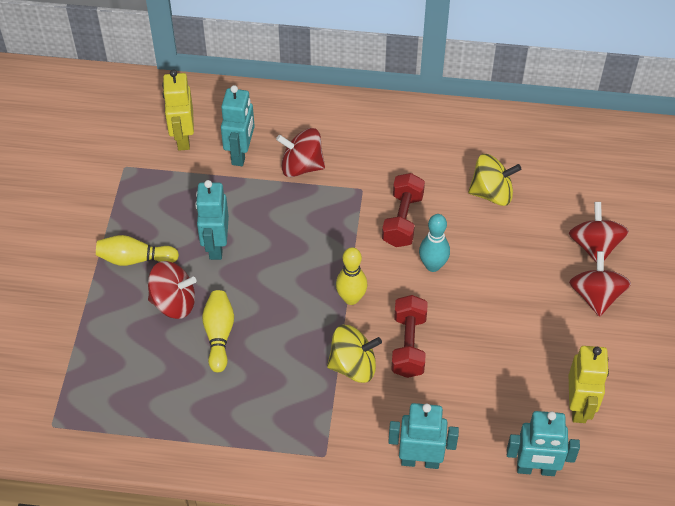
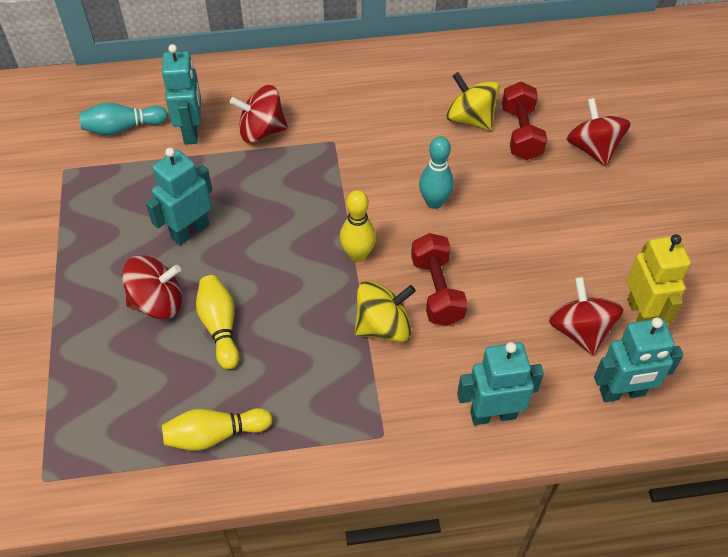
camera: 15 degrees left, 0 degrees up
yellow bowling pin [96,235,179,266] -> yellow bowling pin moved to [162,408,272,451]
yellow robot [162,69,194,150] -> turquoise bowling pin [79,103,168,135]
turquoise robot [195,180,229,260] -> turquoise robot turned 60 degrees clockwise [146,148,213,246]
red dumbbell [382,173,425,247] -> red dumbbell moved to [502,82,547,160]
yellow spinning top [468,154,521,206] -> yellow spinning top turned 120 degrees counterclockwise [446,72,500,130]
red spinning top [569,251,631,317] -> red spinning top moved to [549,277,624,355]

